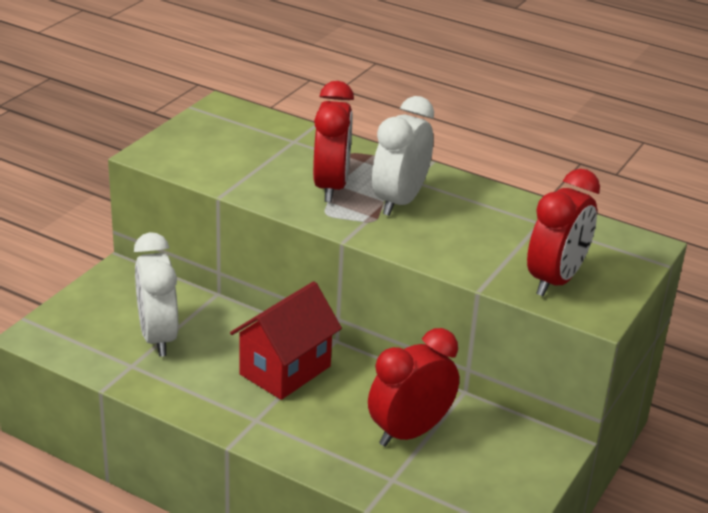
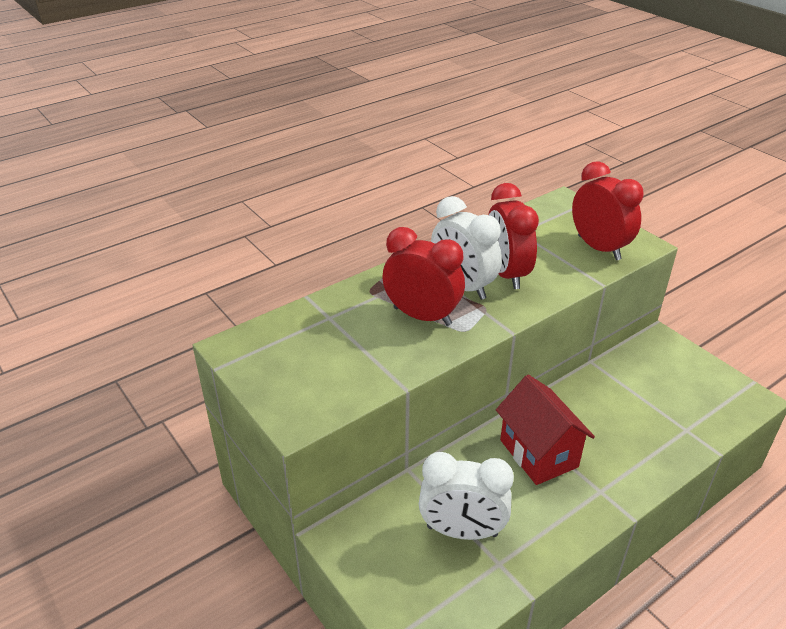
camera: 65 degrees left, 5 degrees up
red clock [368,328,459,447] -> red clock moved to [488,183,539,289]

